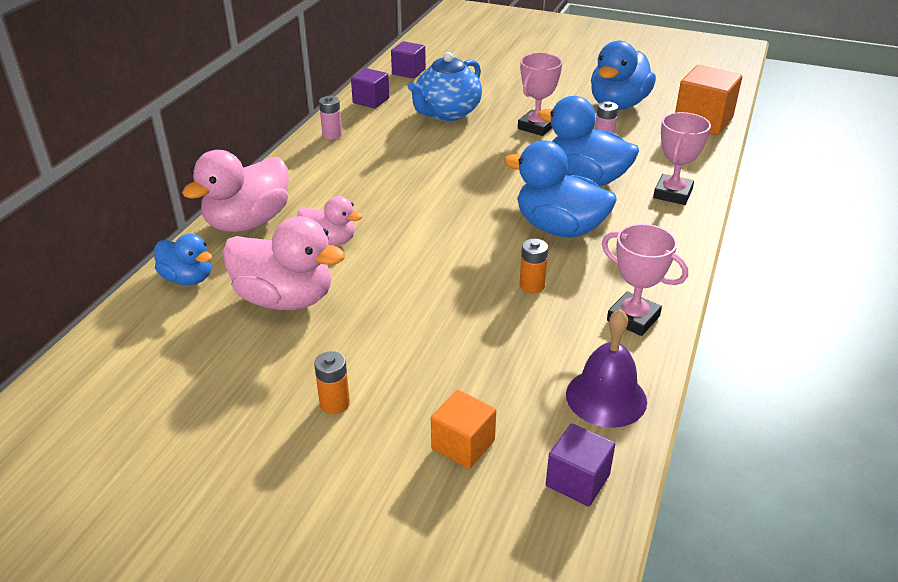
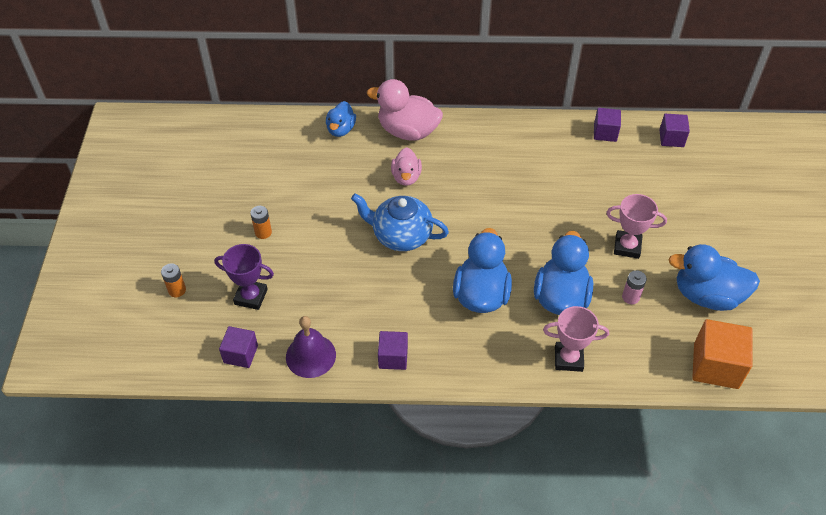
camera: 70 degrees right, 15 degrees up
pink duck [222,216,345,310] -> none
pink battery [319,96,342,139] -> none
blue teapot [408,52,482,121] -> blue teapot moved to [351,193,449,251]
orange cube [431,390,496,469] -> purple trophy [214,244,274,310]
orange battery [519,239,548,293] -> orange battery moved to [161,263,186,297]
pink trophy [602,224,688,336] -> purple cube [378,331,408,370]

